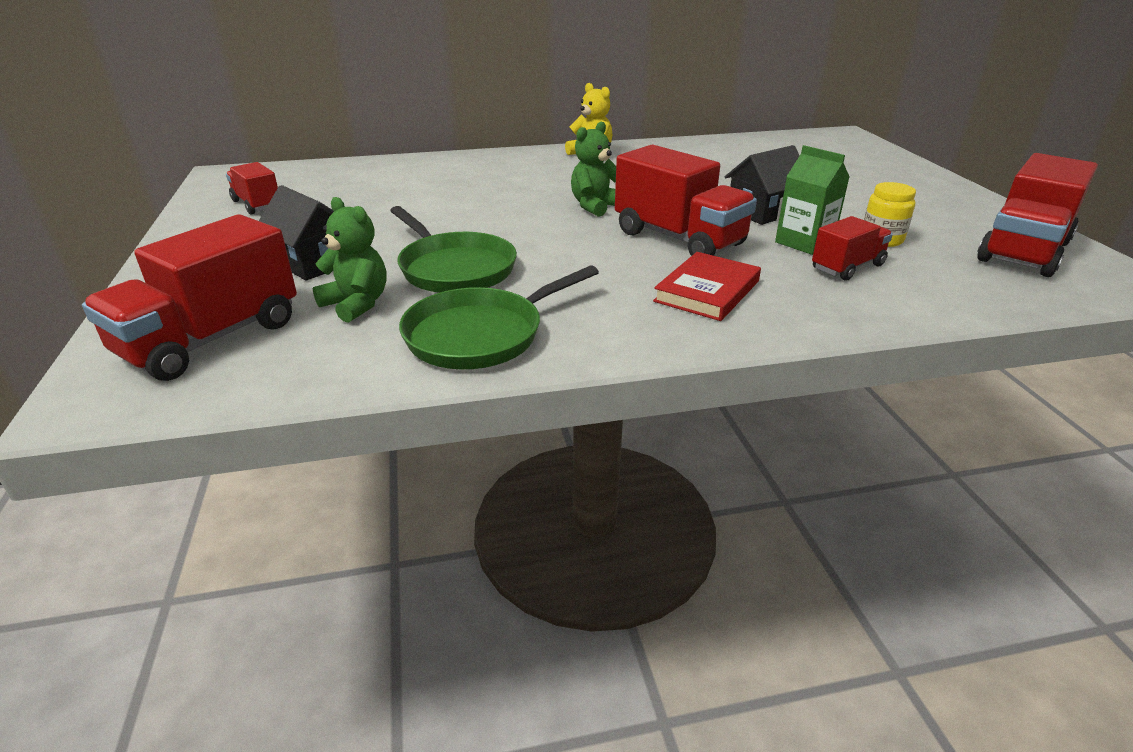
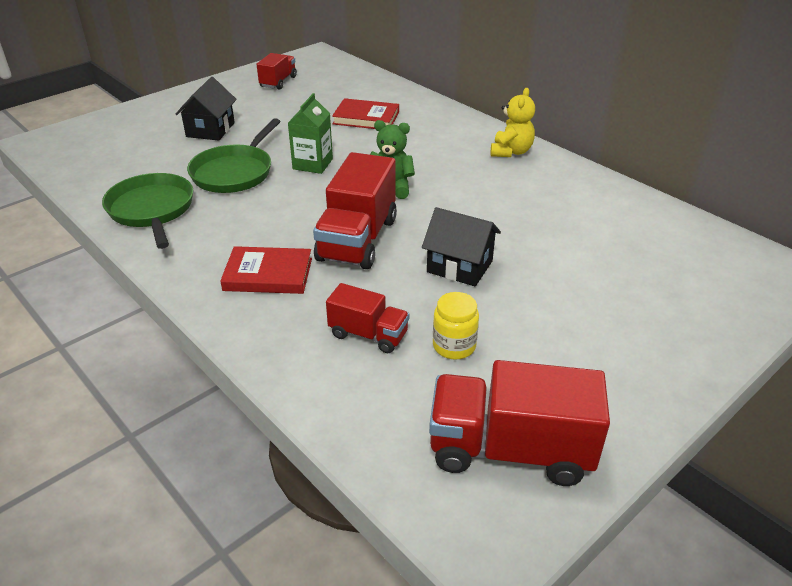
camera: 60 degrees right, 5 degrees up
red truck [82,214,297,381] -> none
green teddy bear [313,197,387,323] -> none
green pan [399,265,599,369] -> green pan turned 45 degrees clockwise [102,173,193,249]
green carton [775,145,849,255] -> green carton moved to [288,93,333,174]
none -> red book [332,98,399,129]

